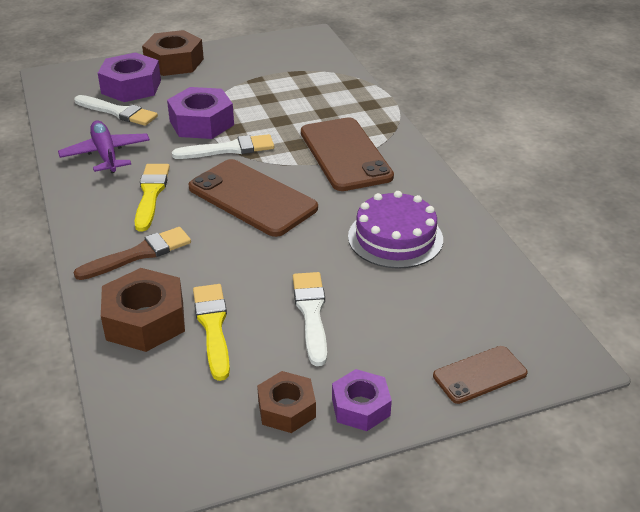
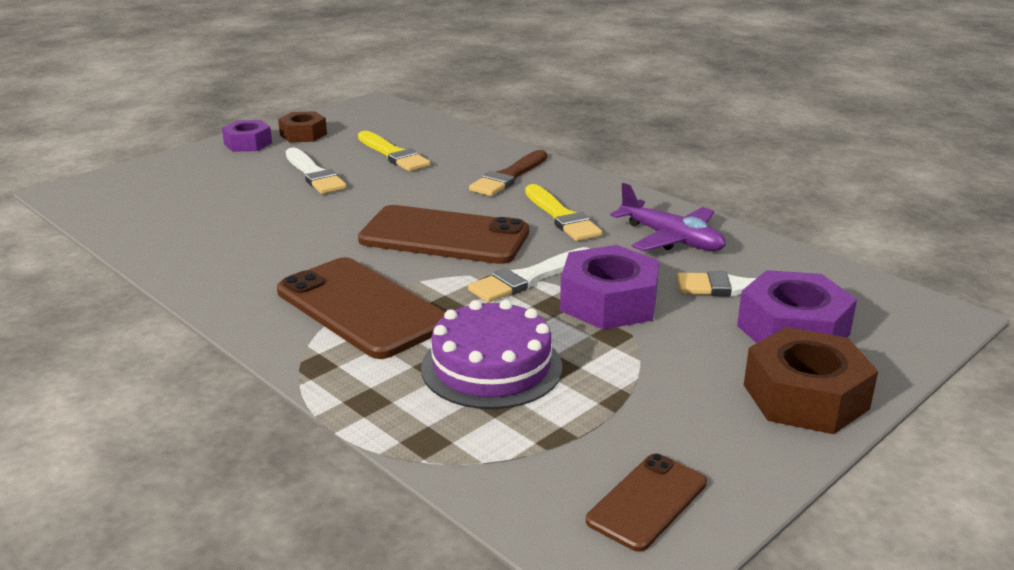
camera: 155 degrees right, 10 degrees down
brown nut [101,268,185,352] -> none
purple cake [348,191,443,269] -> purple cake moved to [421,300,562,409]
brown phone [433,346,527,404] -> brown phone moved to [586,453,707,552]

